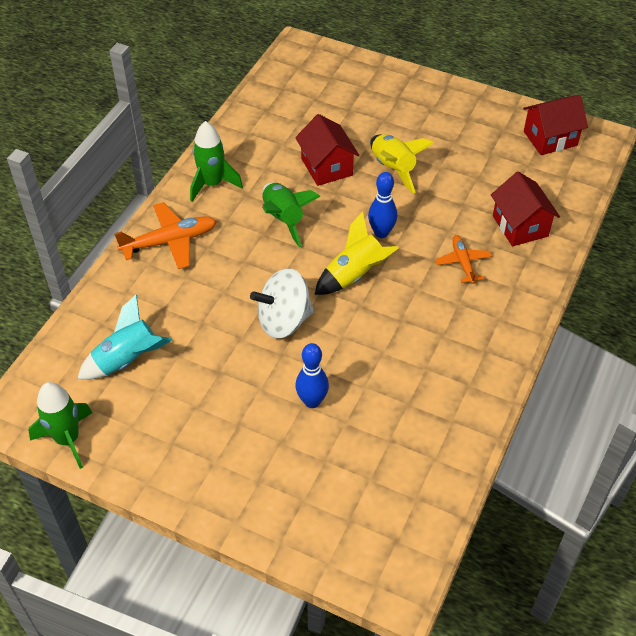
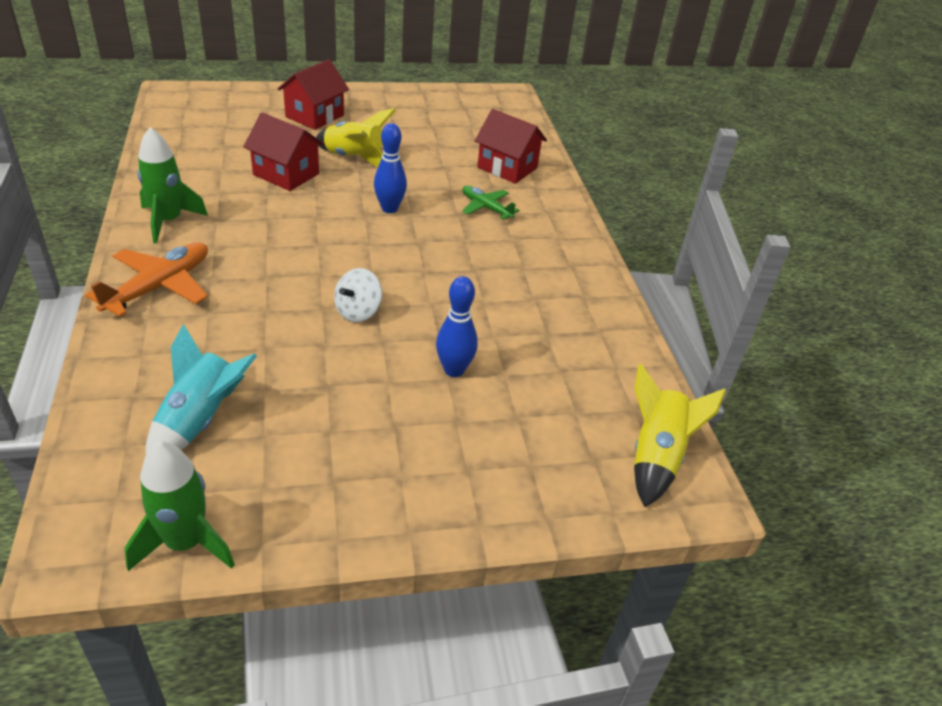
camera: 40 degrees left, 10 degrees down
white spinning top [250,268,314,339] -> white spinning top [334,268,382,322], size x0.62
green rocket [262,182,321,247] -> none
yellow rocket [315,212,399,295] -> yellow rocket moved to [634,364,726,507]
orange plane [435,235,492,284] -> green plane [462,186,520,220]
red house [523,95,588,155] -> red house moved to [278,59,349,130]

